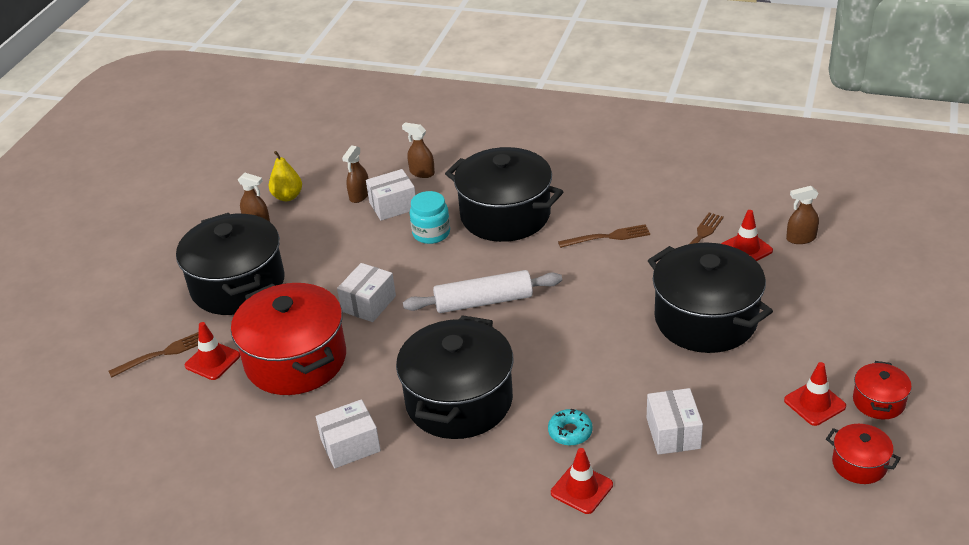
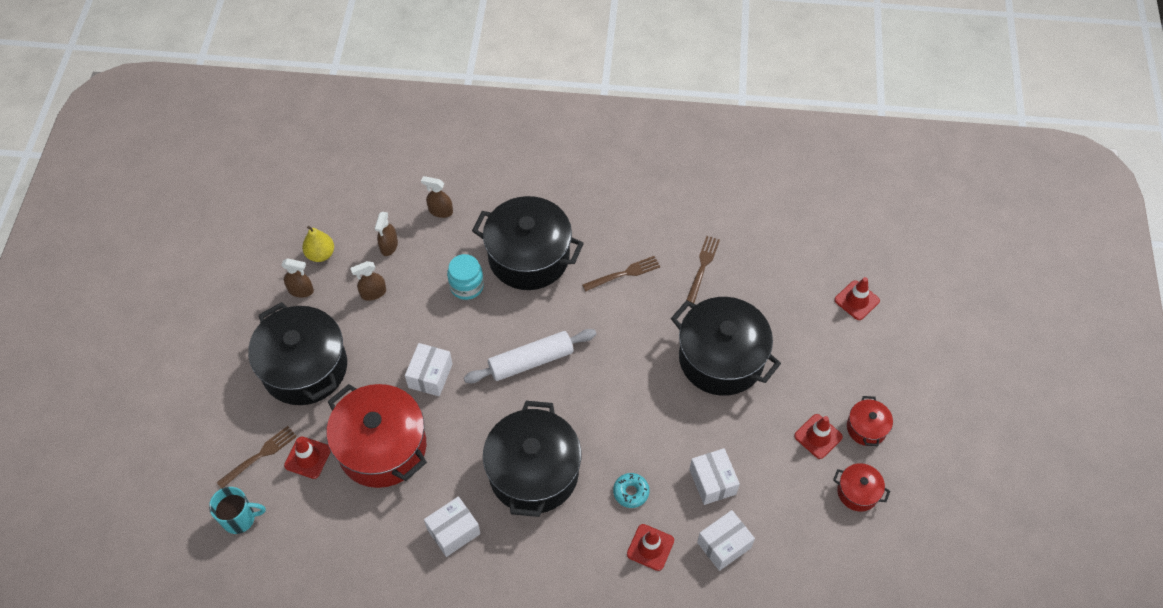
camera: 15 degrees left, 20 degrees up
white box [366,169,416,221] -> white box moved to [697,510,755,571]
red traffic cone [721,210,773,261] -> red traffic cone moved to [834,277,880,320]
brown spray bottle [786,186,819,244] -> brown spray bottle moved to [350,261,386,301]
none -> turquoise mug [209,487,266,534]

